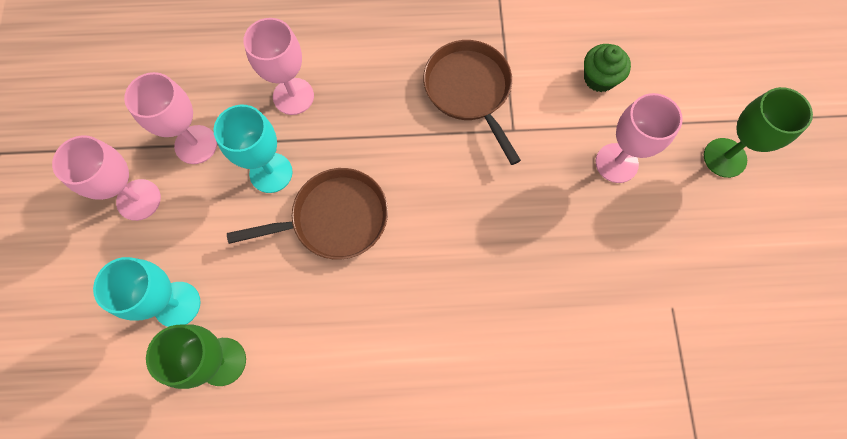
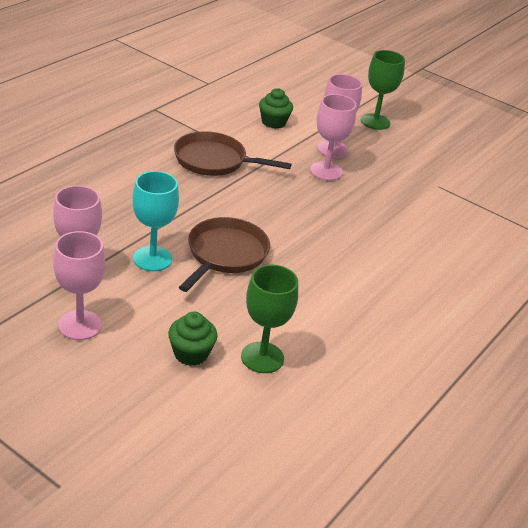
camera: 55 degrees left, 35 degrees down
turquoise goblet [93,257,201,327] -> green cupcake [168,312,217,366]
pink goblet [243,18,314,115] -> pink goblet moved to [310,94,357,181]

